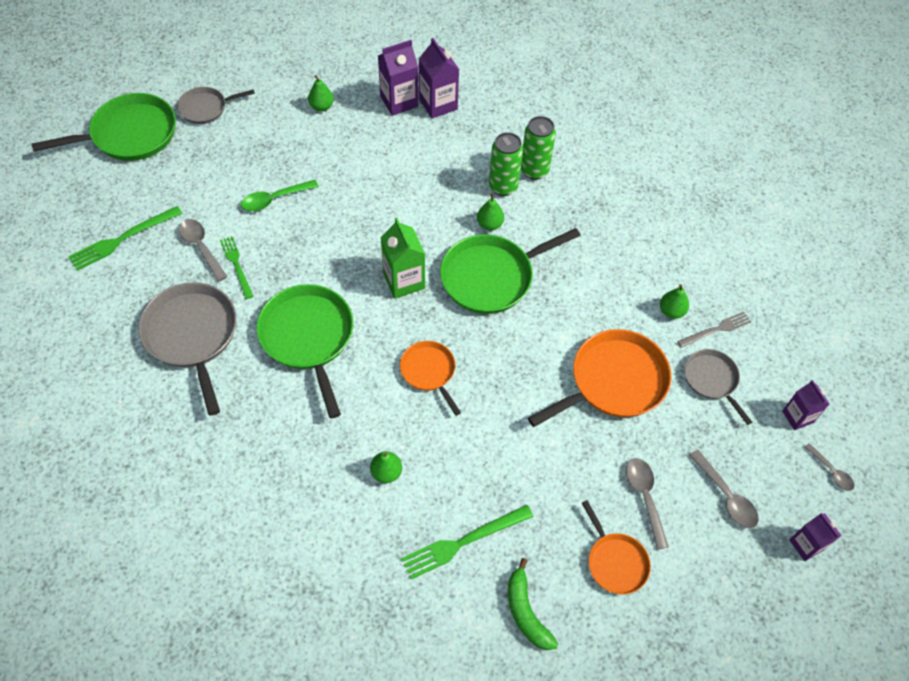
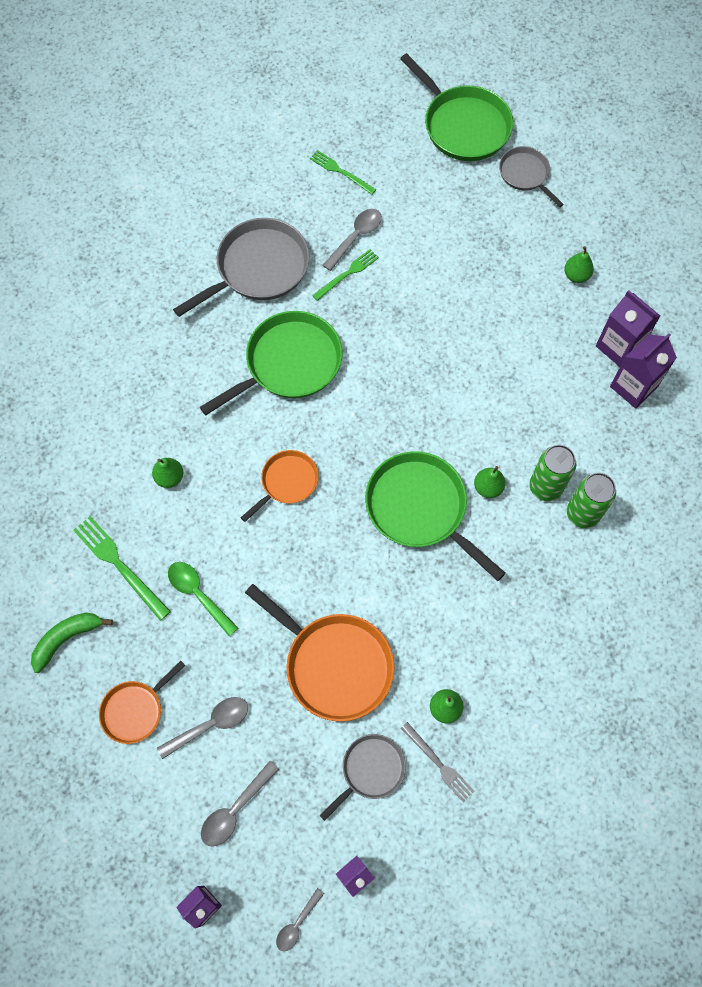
camera: 75 degrees right, 10 degrees up
green fork [68,206,182,271] -> green fork [310,150,376,195], size x0.66
green spoon [241,180,319,212] -> green spoon moved to [168,562,238,636]
green carton [380,218,425,299] -> none

